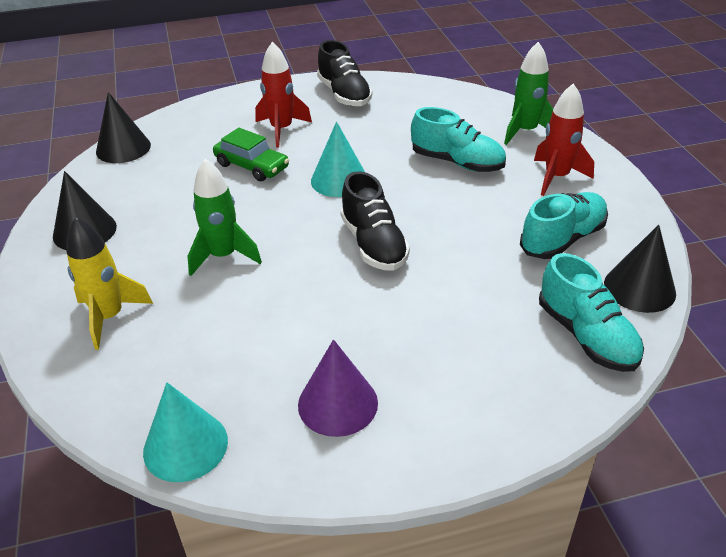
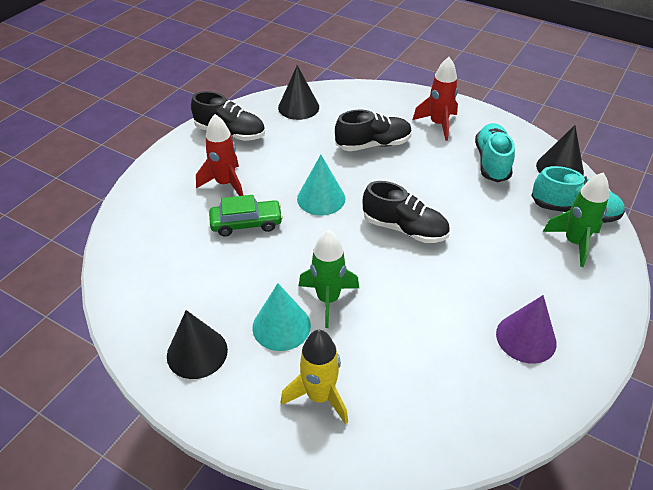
camera: 45 degrees left, 5 degrees up
black cone [96,92,151,163] -> black cone moved to [278,65,319,120]
turquoise cone [143,382,228,482] -> turquoise cone moved to [252,283,311,351]
turquoise shoe [411,107,506,172] -> black shoe [335,110,412,151]
green rocket [504,42,553,145] -> green rocket moved to [543,172,609,267]

